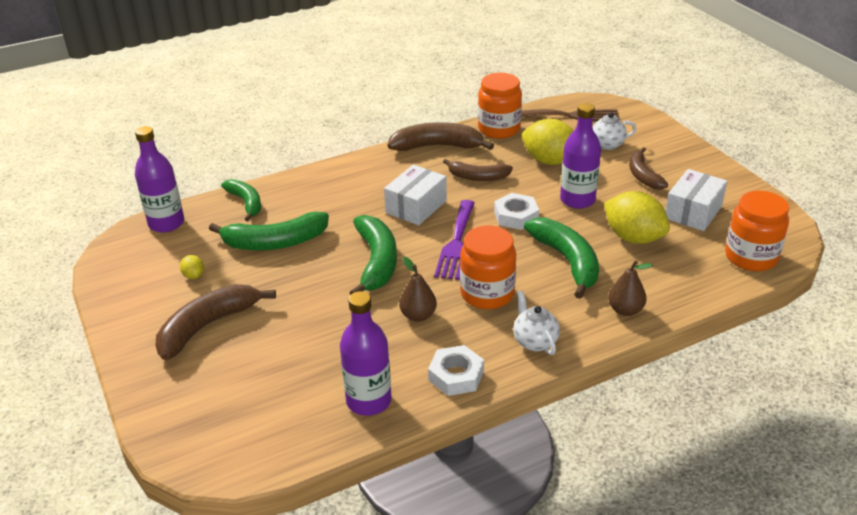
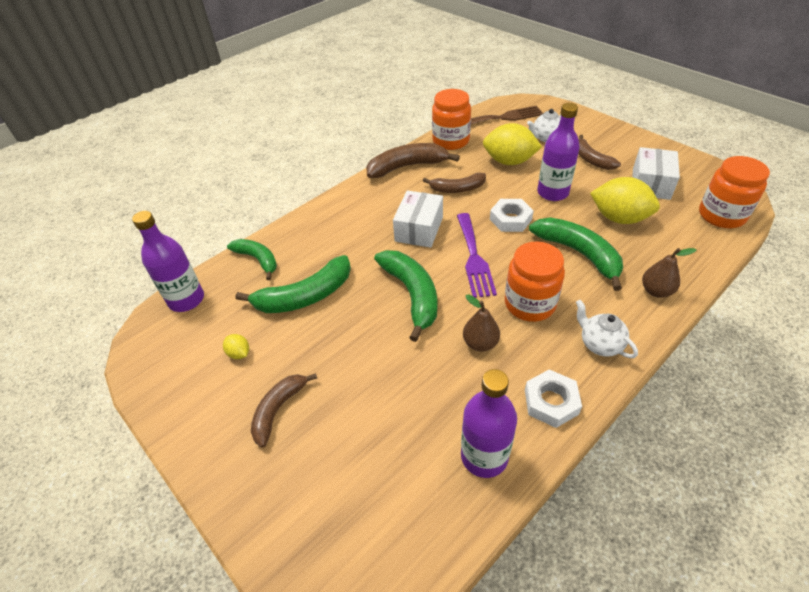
camera: 15 degrees left, 10 degrees up
brown banana [156,284,276,360] -> brown banana [251,373,317,448], size x0.64

